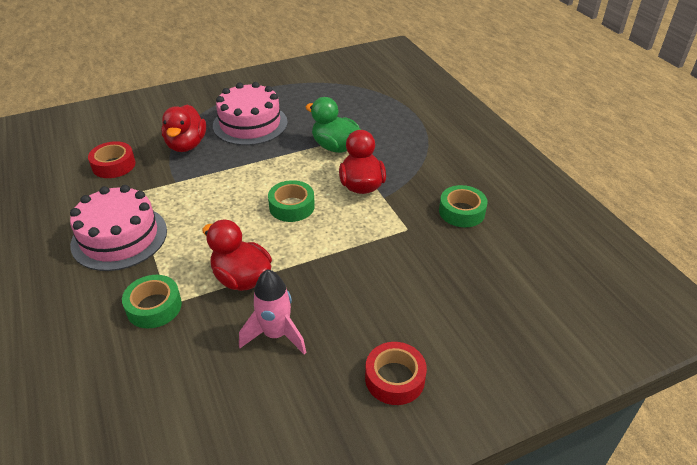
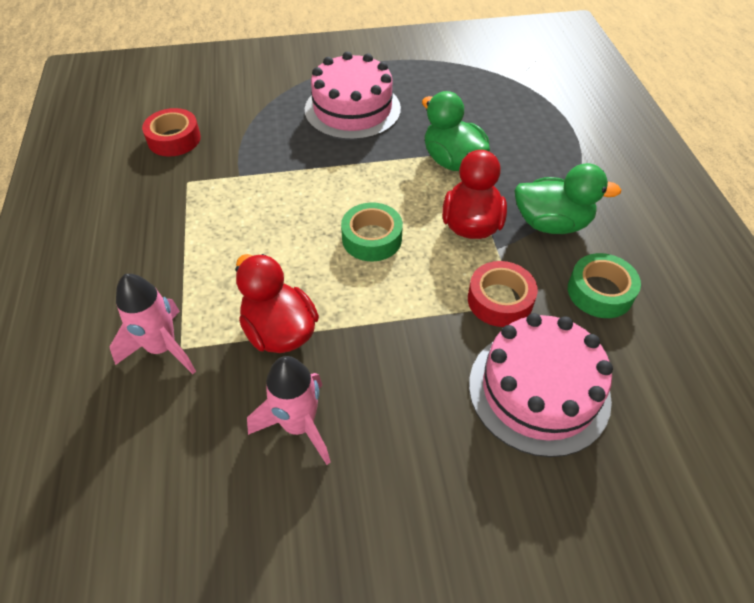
camera: 15 degrees right, 10 degrees up
pink cake [70,185,167,271] -> pink cake moved to [469,313,613,457]
green tape [122,275,182,329] -> pink rocket [110,274,196,374]
red duck [162,105,206,152] -> none
red tape [365,342,427,405] -> red tape moved to [468,261,538,327]
none -> green duck [514,163,622,234]

